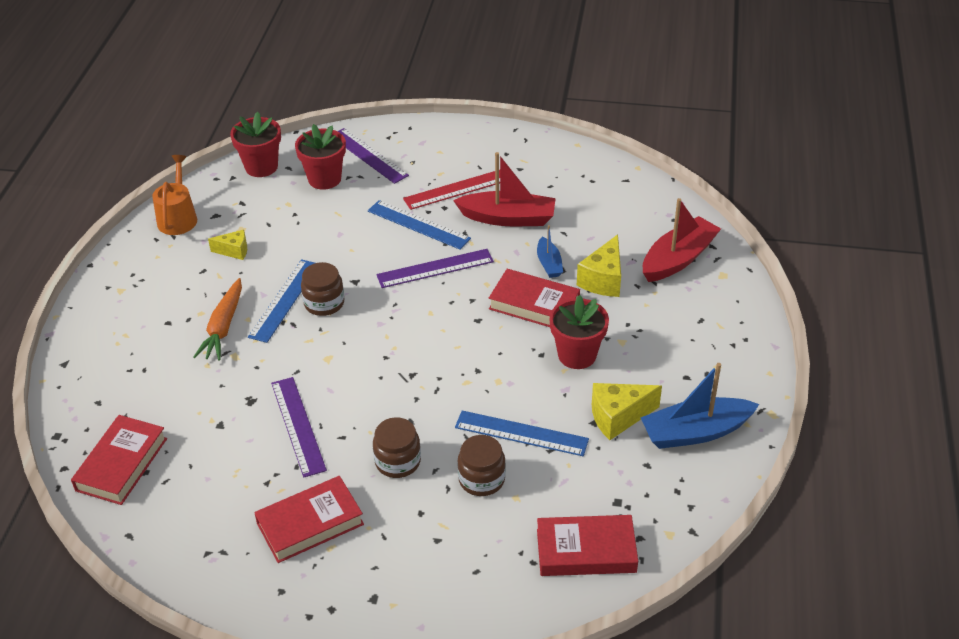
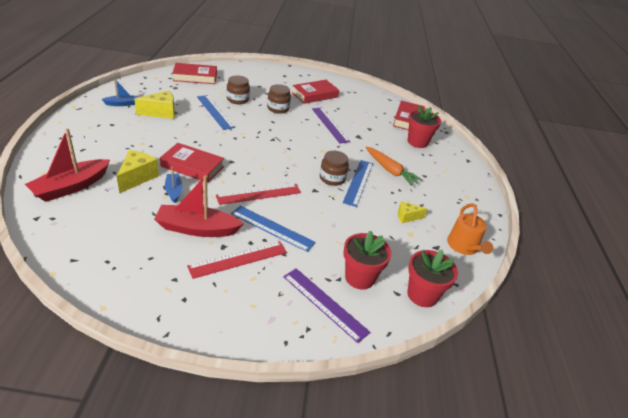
camera: 170 degrees right, 5 degrees down
orange carrot [193,278,242,361] -> orange carrot turned 135 degrees clockwise [365,147,422,186]
purple ruler [376,249,494,288] -> red ruler [216,184,301,205]
blue ruler [455,410,589,456] -> blue ruler turned 45 degrees clockwise [197,95,235,130]
red flower pot [550,295,609,369] -> red flower pot moved to [408,106,441,148]
blue boat [640,363,759,449] -> blue boat [102,79,138,106], size x0.54

